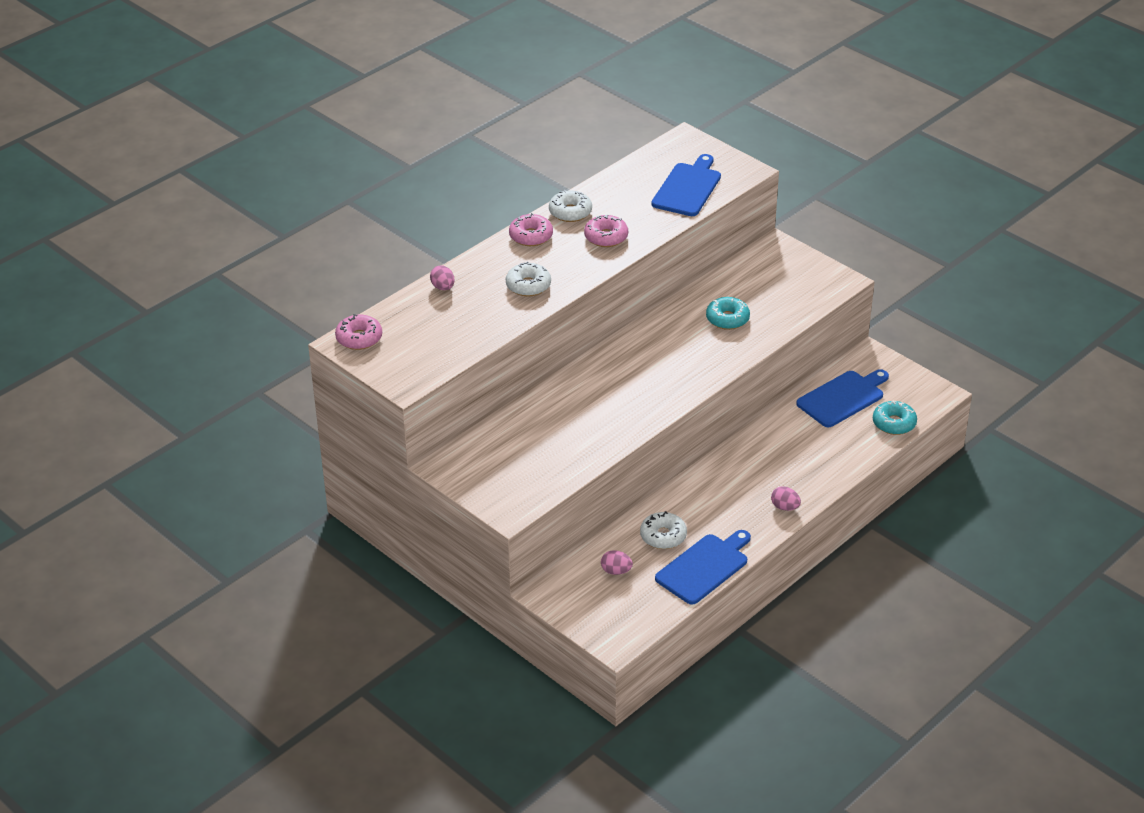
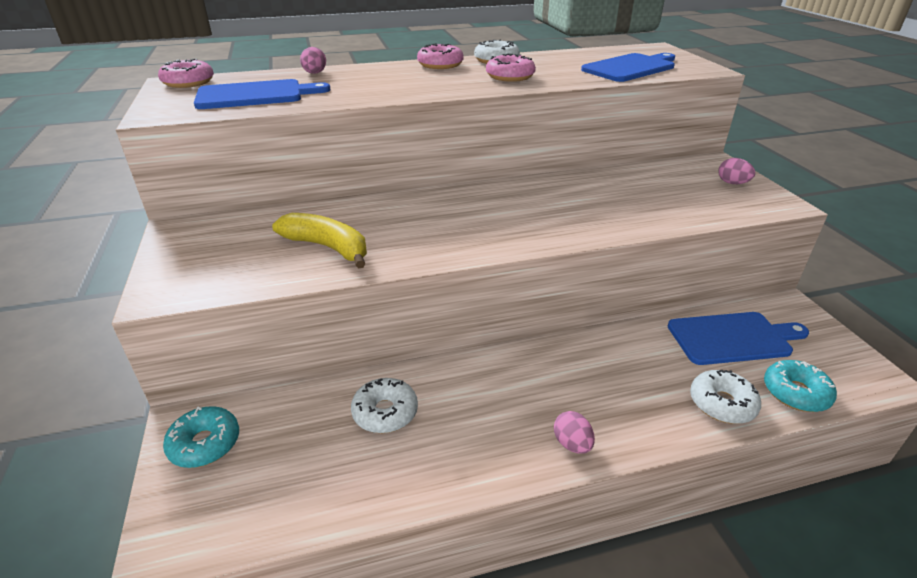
camera: 30 degrees right, 5 degrees down
white donut [506,262,551,297] -> white donut moved to [690,370,761,424]
pink egg [601,550,633,575] -> pink egg moved to [719,158,755,184]
blue cutting board [655,530,751,605] -> blue cutting board moved to [194,79,331,109]
turquoise donut [706,297,750,330] -> turquoise donut moved to [163,406,239,468]
none -> yellow banana [272,213,367,268]

